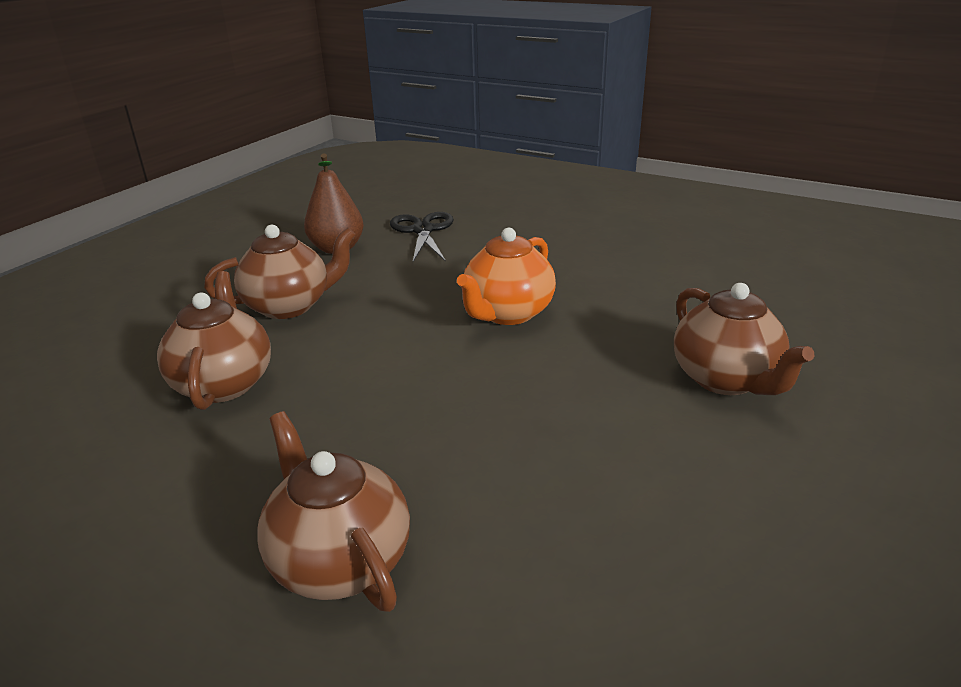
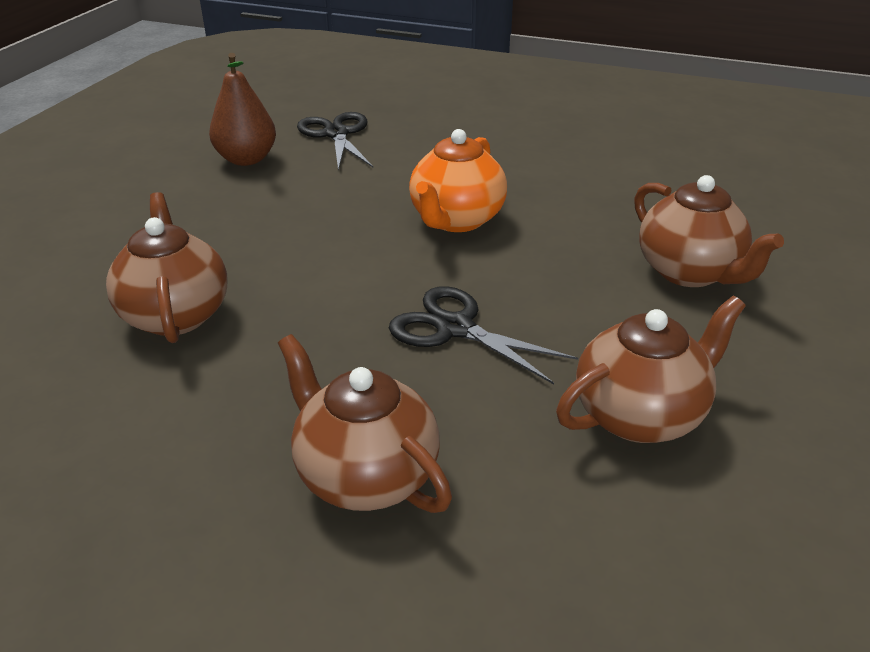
camera: 10 degrees left, 5 degrees up
brown teapot [204,225,356,319] -> brown teapot moved to [556,296,746,443]
none -> black scissors [389,286,578,384]

